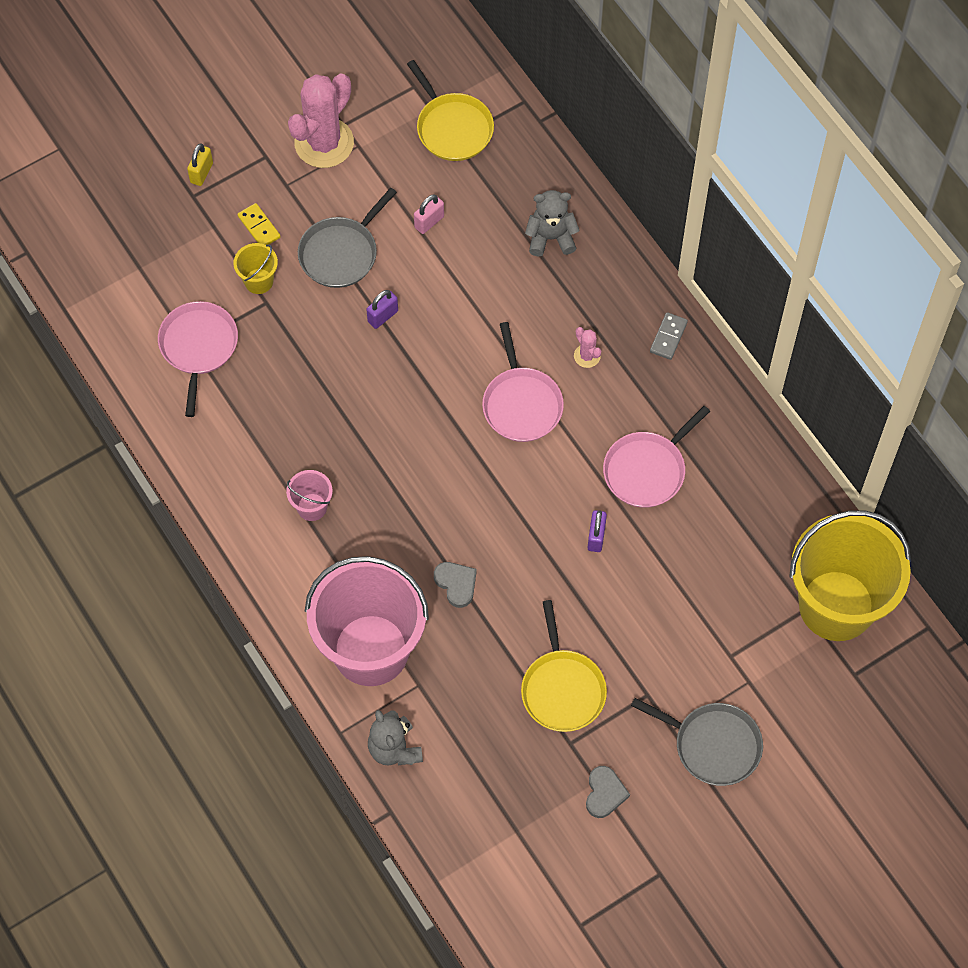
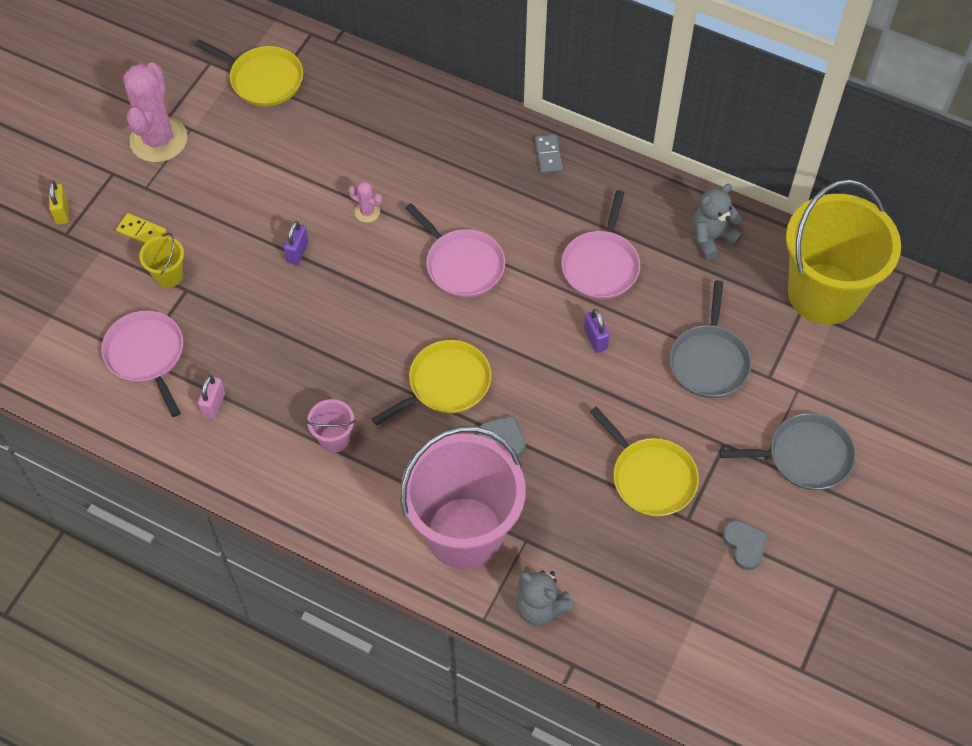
camera: 30 degrees left, 5 degrees down
grey pan [298,188,397,288] -> grey pan moved to [670,280,752,398]
pink padlock [414,195,444,234] -> pink padlock moved to [198,375,225,419]
grey teddy bear [525,190,580,256] -> grey teddy bear moved to [692,184,743,260]
pink cactus [574,327,601,368] -> pink cactus moved to [349,182,382,223]
none -> yellow pan [372,340,491,425]

